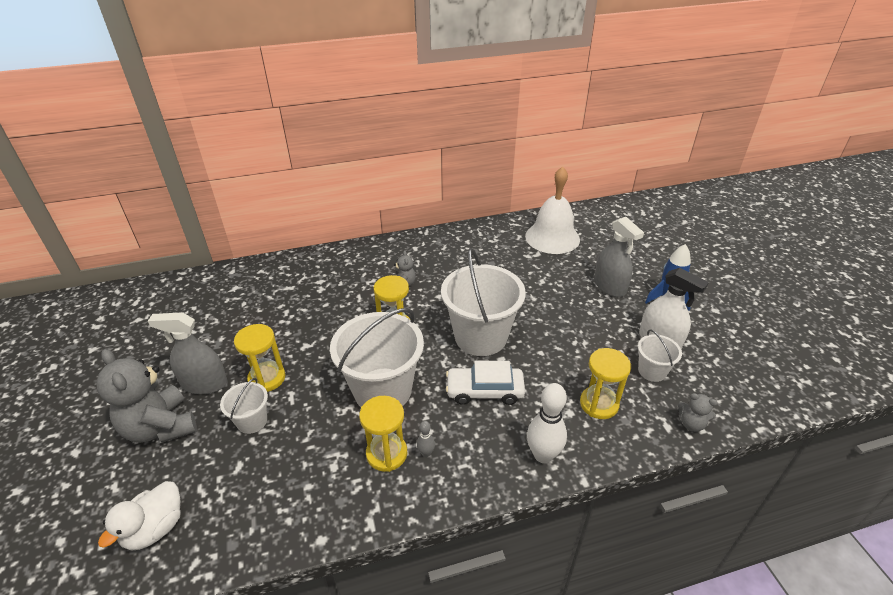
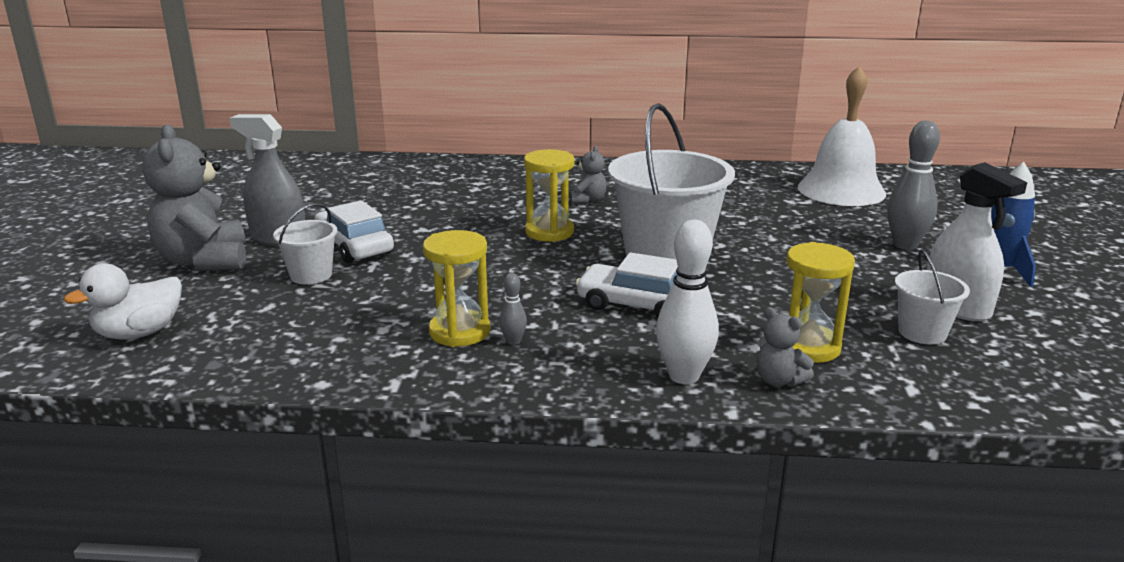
camera: 20 degrees right, 15 degrees down
yellow hourglass [234,324,285,392] -> white car [315,200,394,263]
white bucket [330,308,424,407] -> none
grey spray bottle [594,217,644,297] -> grey bowling pin [887,121,940,250]
grey teddy bear [678,393,718,432] -> grey teddy bear moved to [756,307,814,387]

